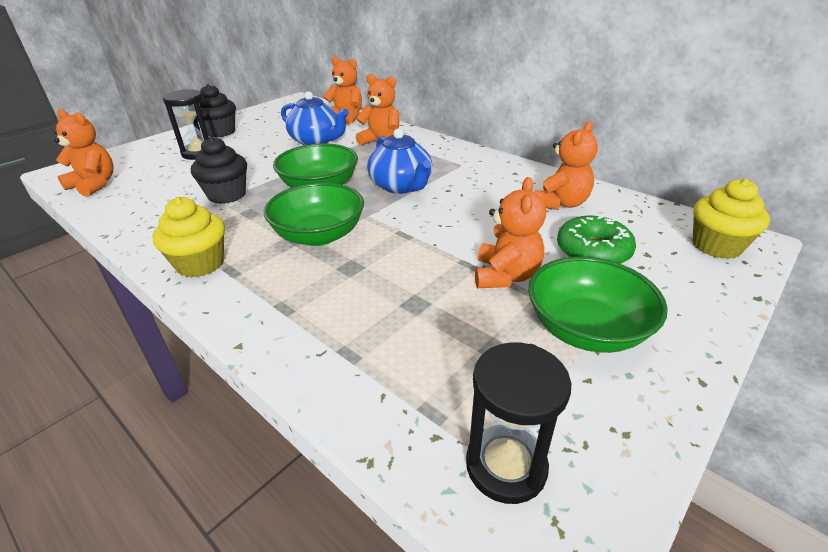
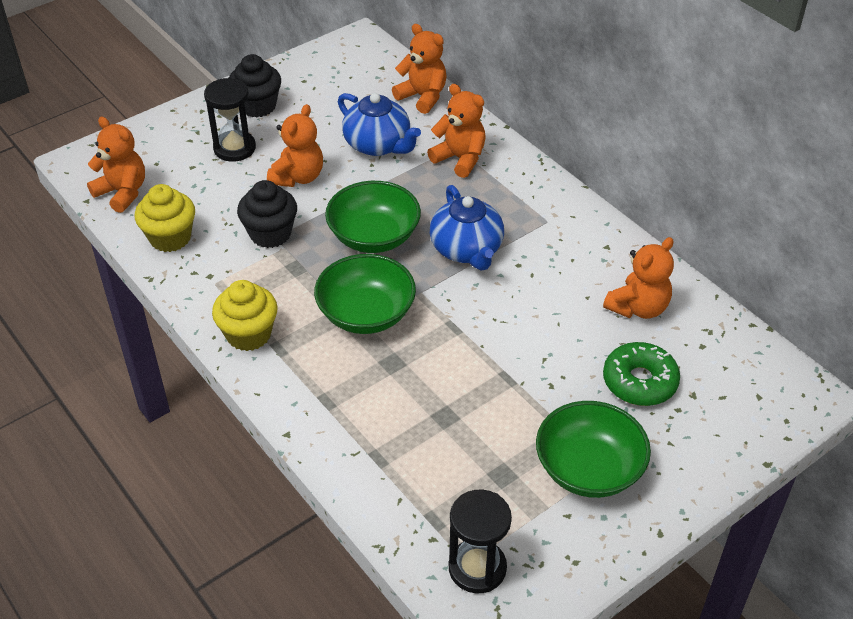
camera: 10 degrees right, 10 degrees up
orange teddy bear [475,177,546,288] -> orange teddy bear moved to [267,104,323,187]
yellow cupcake [693,178,770,259] -> yellow cupcake moved to [135,184,195,252]

